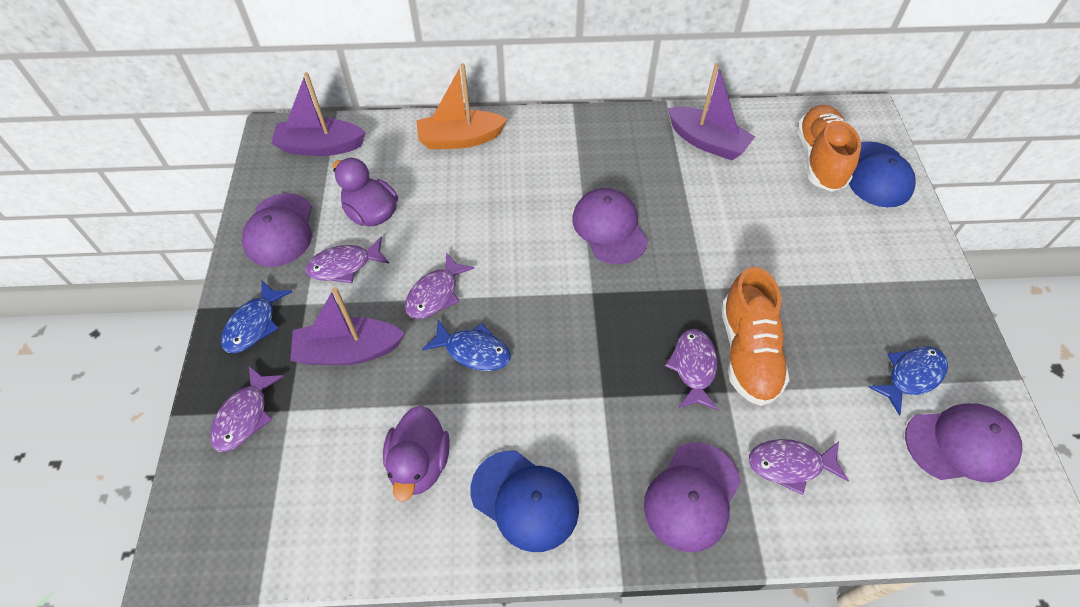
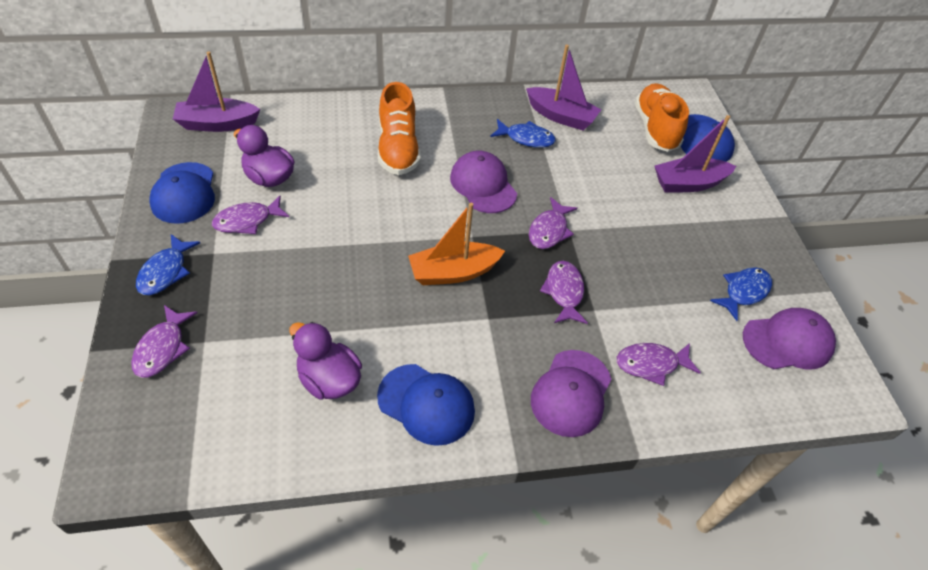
camera: 10 degrees left, 5 degrees down
purple cap [242,193,312,267] -> blue cap [150,162,215,224]
purple boat [290,287,405,365] -> purple boat moved to [655,115,736,192]
purple duck [383,405,450,502] -> purple duck turned 135 degrees clockwise [290,322,362,400]
purple fish [405,252,474,319] -> purple fish moved to [529,197,578,249]
orange boat [416,63,508,149] -> orange boat moved to [408,203,505,285]
blue fish [422,320,511,371] -> blue fish moved to [490,119,556,148]
orange shoe [721,267,789,406] -> orange shoe moved to [378,82,421,175]

